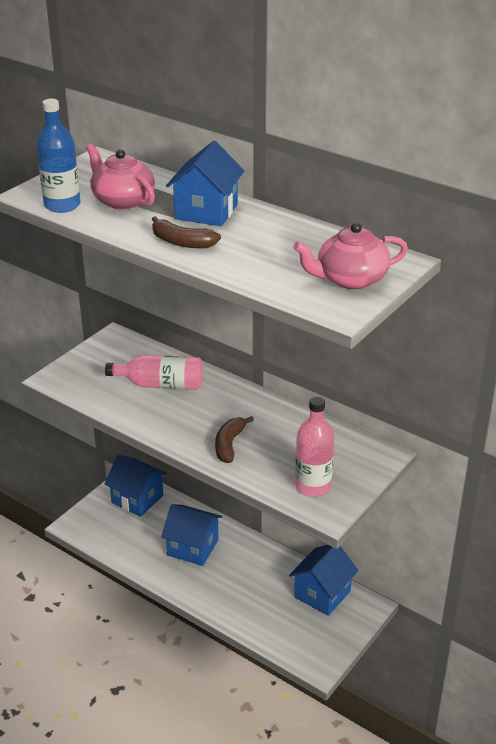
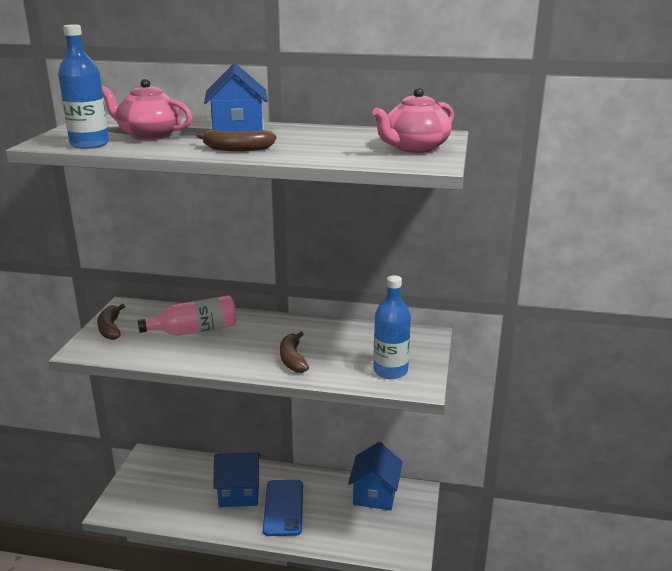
camera: 25 degrees left, 10 degrees down
blue house [104,455,167,517] -> none
pink bottle [295,397,334,497] -> blue bottle [373,275,411,379]
none -> brown banana [97,304,125,340]
none -> blue phone [263,480,303,536]

